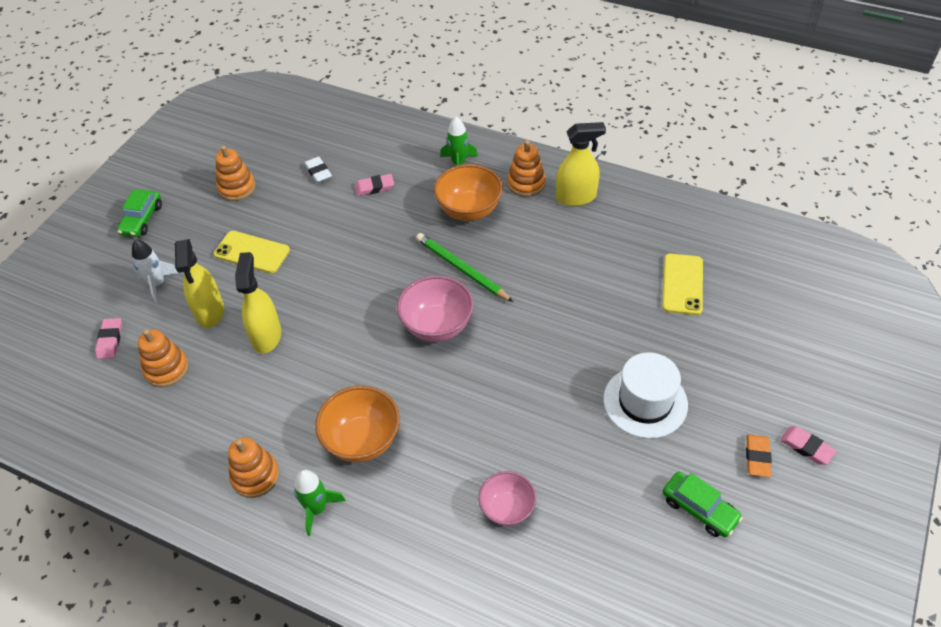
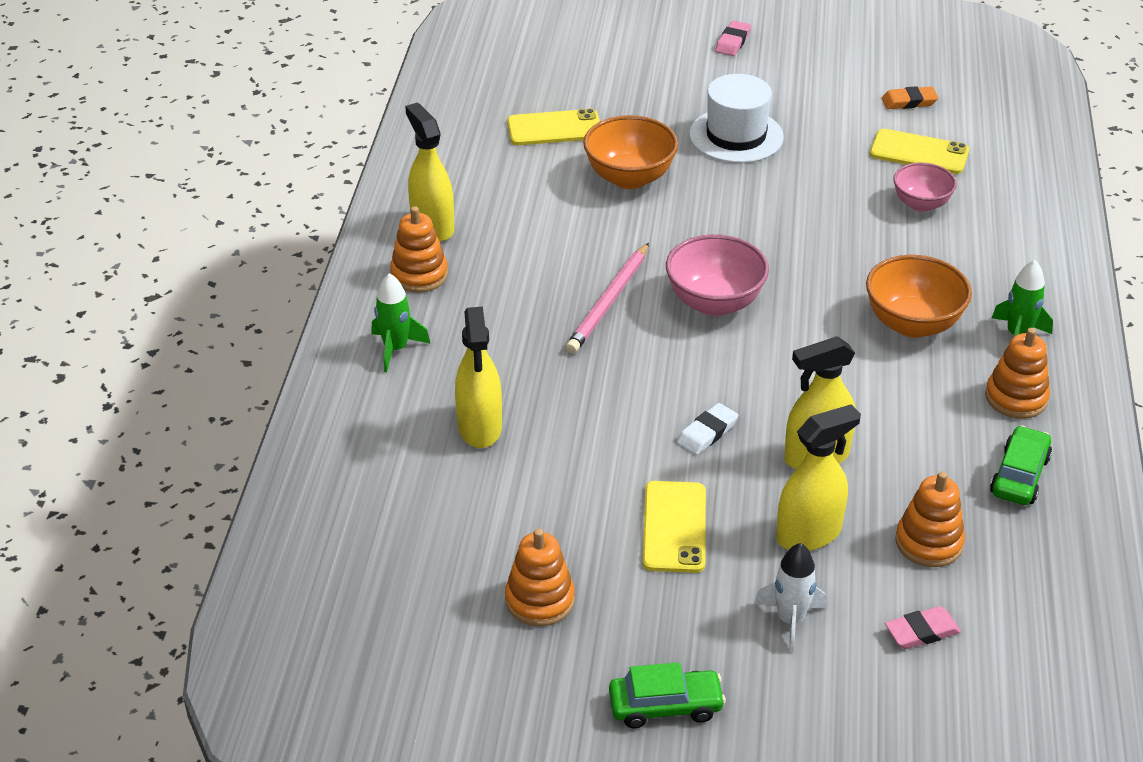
camera: 110 degrees left, 10 degrees down
white eraser [304,157,332,183] -> white eraser moved to [677,403,738,455]
pink eraser [355,174,394,196] -> yellow spray bottle [455,307,502,448]
green pencil [416,233,513,302] -> pink pencil [566,243,649,354]
orange bowl [434,164,503,221] -> orange bowl moved to [583,115,678,189]
green car [663,472,743,537] -> green car moved to [990,425,1052,505]
orange eraser [746,434,772,477] -> orange eraser moved to [882,86,938,109]
none -> yellow phone [870,129,969,174]

